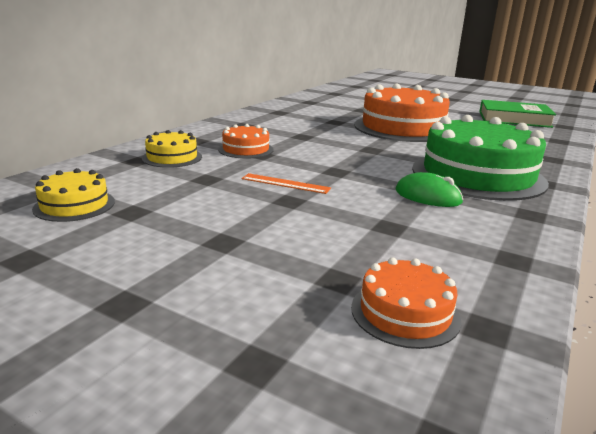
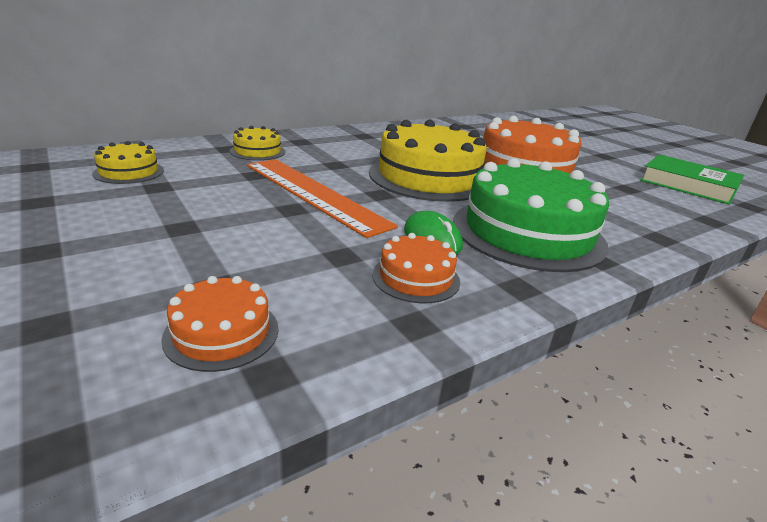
camera: 25 degrees right, 5 degrees up
orange cake [218,124,274,159] -> orange cake moved to [372,233,460,303]
orange ruler [242,173,331,194] -> orange ruler [247,159,398,238], size x2.31
none -> yellow cake [369,120,487,202]

